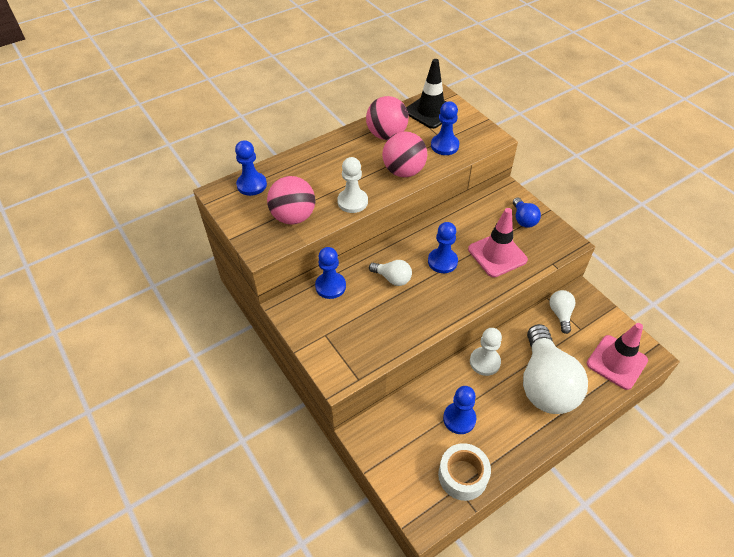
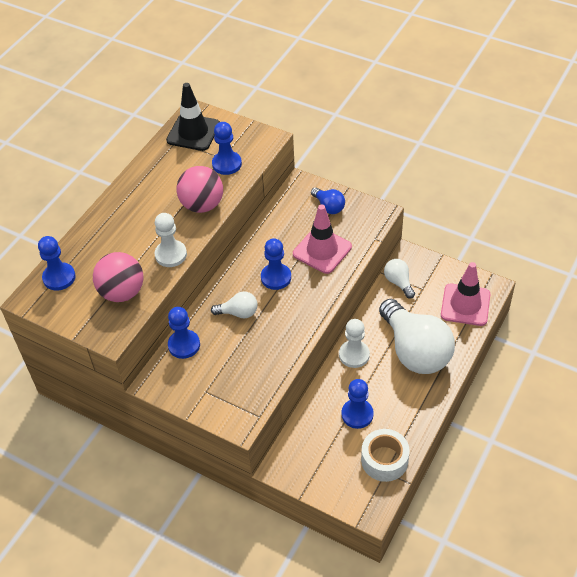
camera: 25 degrees left, 0 degrees up
pink ball [366,96,409,140] -> none

